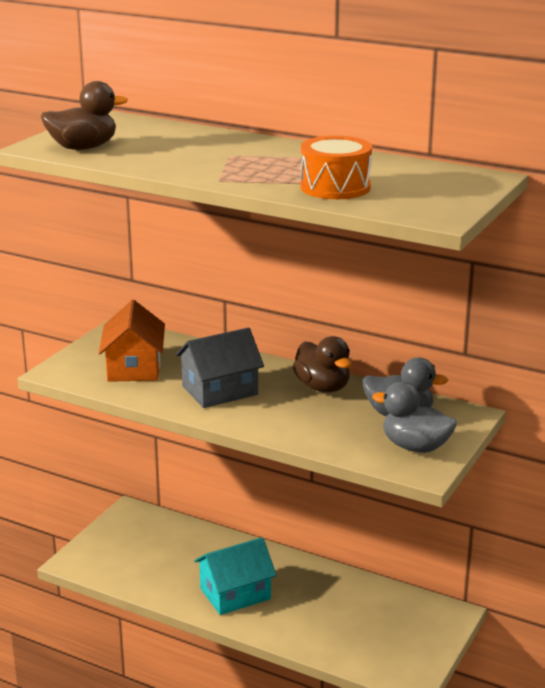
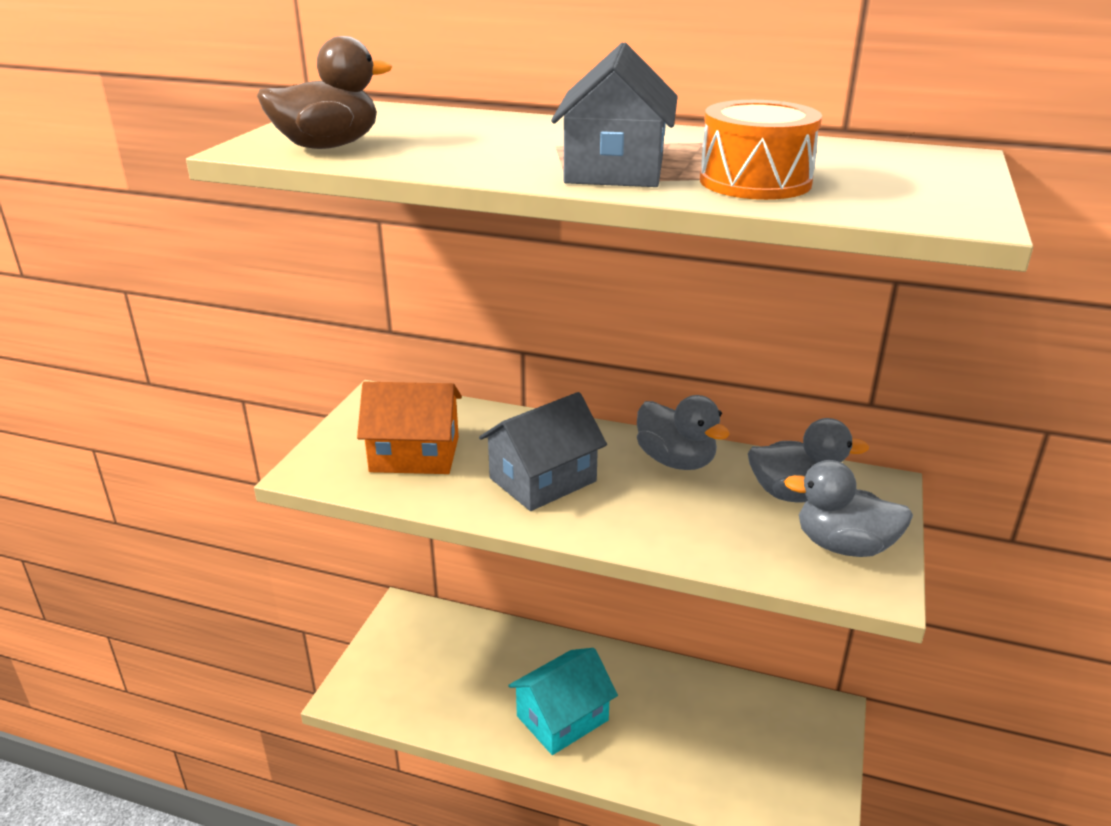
camera: 10 degrees left, 5 degrees up
orange house [99,300,165,382] -> orange house turned 75 degrees counterclockwise [357,382,462,474]
brown duck [293,336,352,393] -> grey duck [637,395,730,470]
none -> grey house [551,43,678,187]

